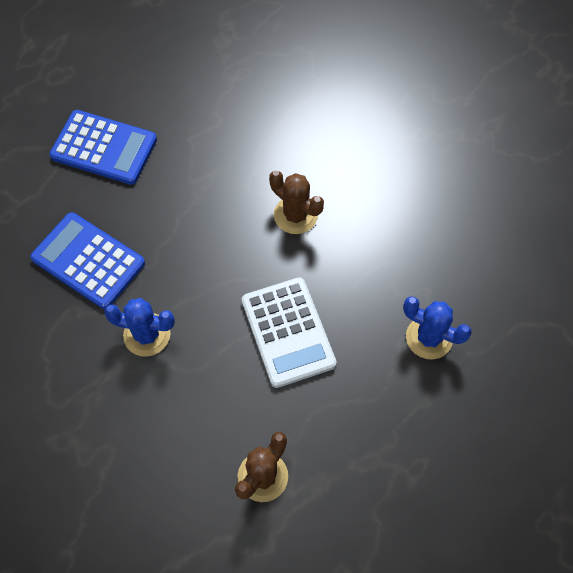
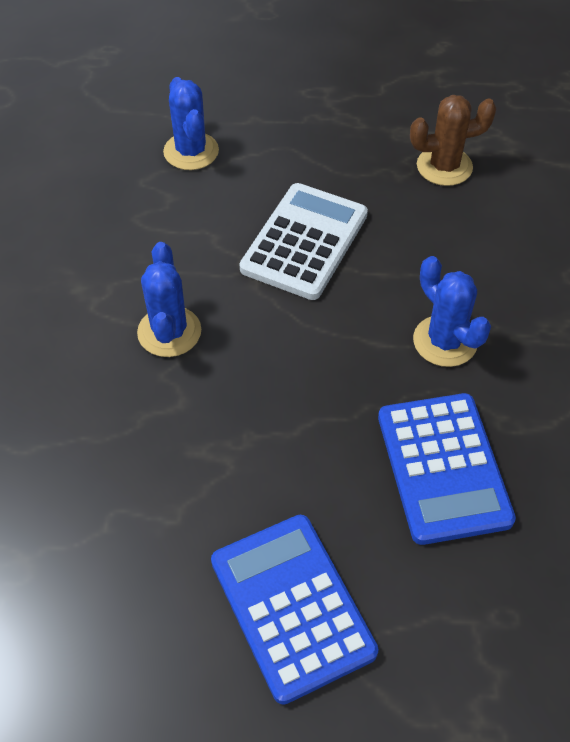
camera: 135 degrees left, 10 degrees down
brown cactus [269,171,324,234] -> blue cactus [137,242,201,357]

